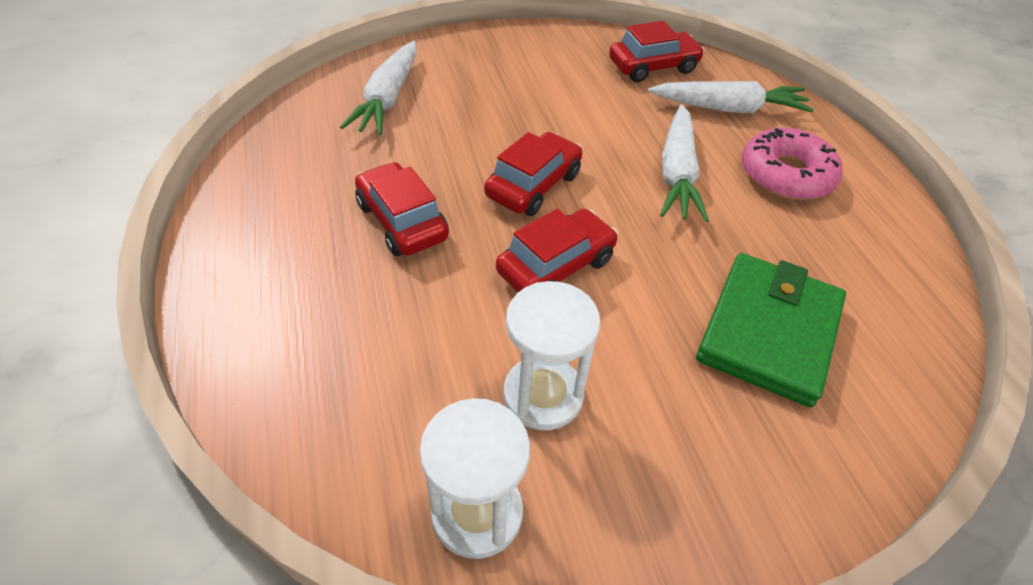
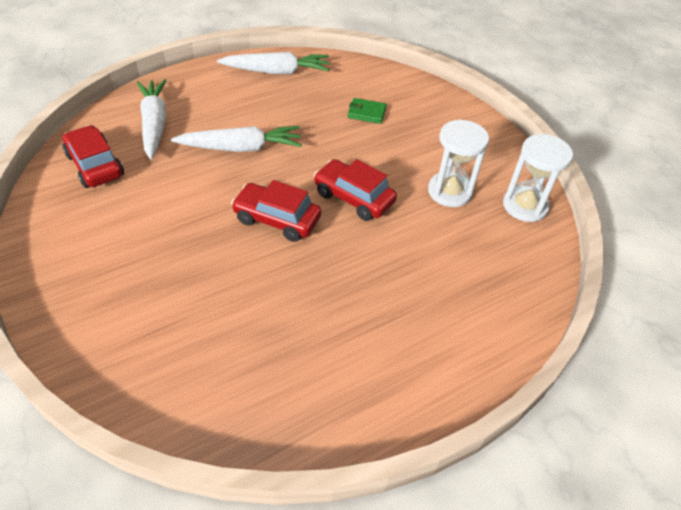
camera: 105 degrees left, 0 degrees up
white carrot [340,41,417,135] -> white carrot moved to [217,52,330,74]
red car [355,162,449,256] -> none
green wallet [696,253,846,407] -> green wallet [348,98,387,124], size x0.45
pink donut [742,128,842,200] -> none

